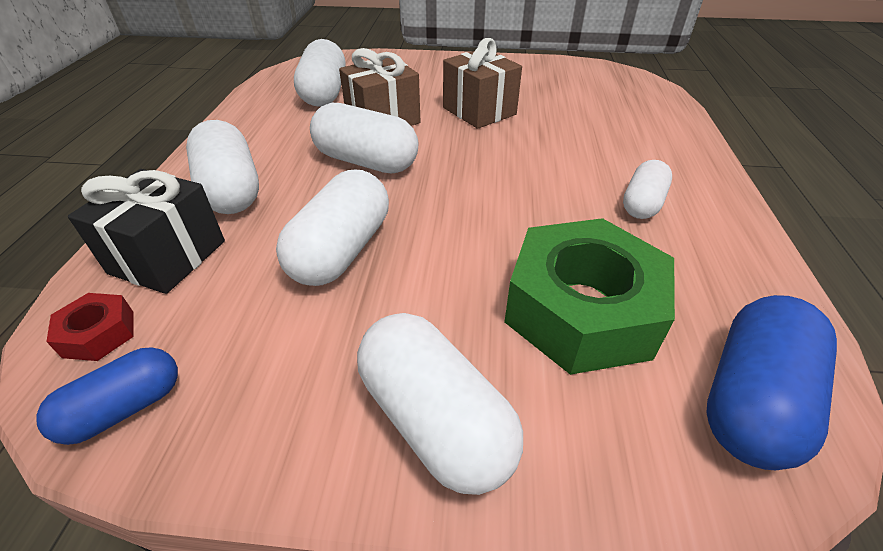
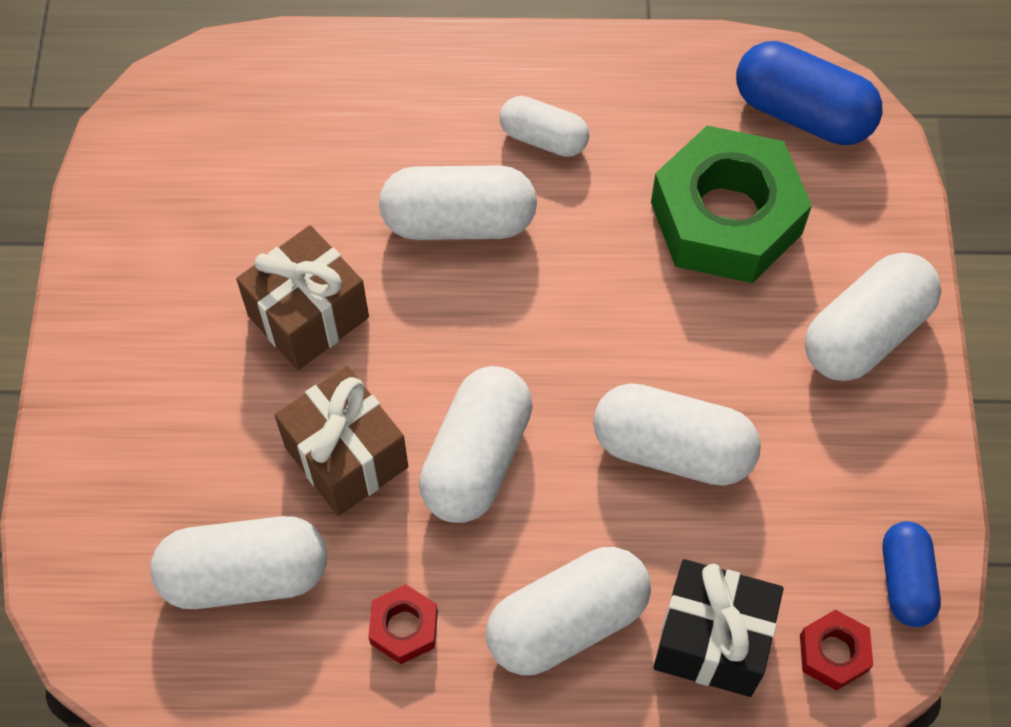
camera: 95 degrees left, 20 degrees up
blue capsule [36,347,178,445] -> blue capsule turned 45 degrees clockwise [882,521,941,627]
none -> red nut [368,584,438,664]
none -> white capsule [379,165,537,240]

